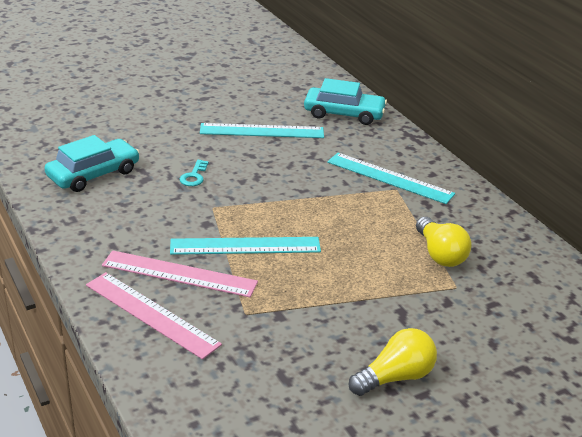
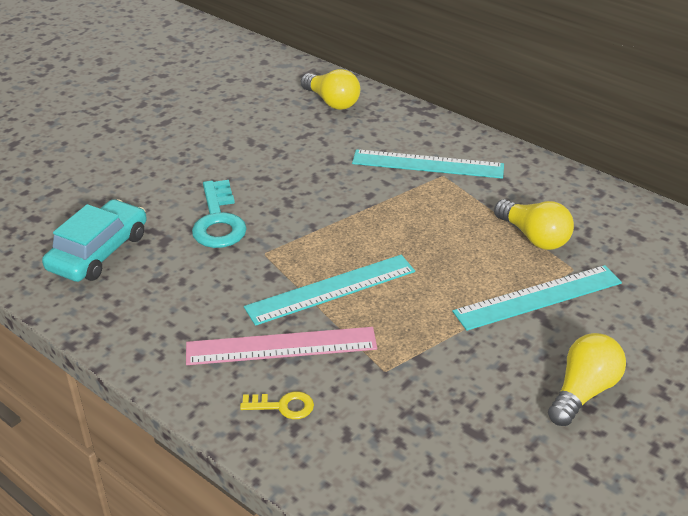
camera: 20 degrees left, 5 degrees up
pink ruler [86,272,222,360] -> yellow key [240,391,314,419]
turquoise key [180,160,209,186] -> turquoise key [192,180,247,248], size x1.86
turquoise ruler [200,123,324,138] -> turquoise ruler moved to [452,265,622,331]
turquoise car [304,78,387,125] -> yellow light bulb [301,69,360,110]

